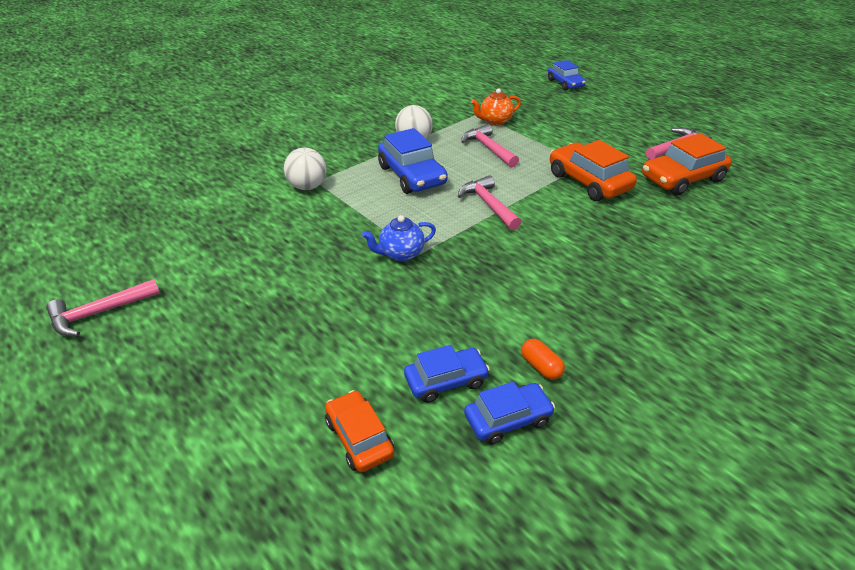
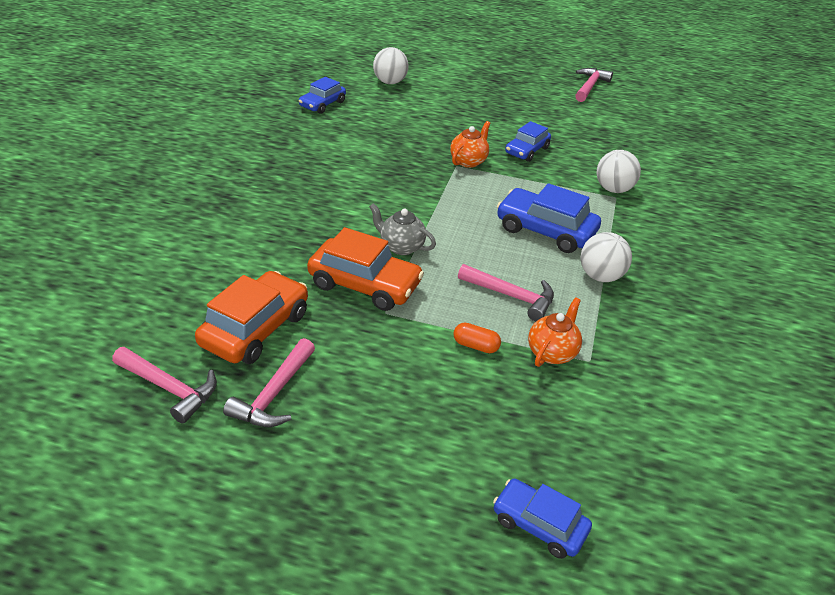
camera: 145 degrees right, 0 degrees up
orange car [325,390,394,472] -> white ball [373,47,409,84]
blue teapot [362,215,436,262] -> orange teapot [450,121,490,168]
blue car [404,345,490,403] -> blue car moved to [505,121,551,162]
pink hammer [458,175,522,230] -> pink hammer moved to [112,347,217,424]
orange capsule [521,339,565,380] -> orange capsule moved to [453,323,501,353]
none -> grey teapot [369,203,436,255]

